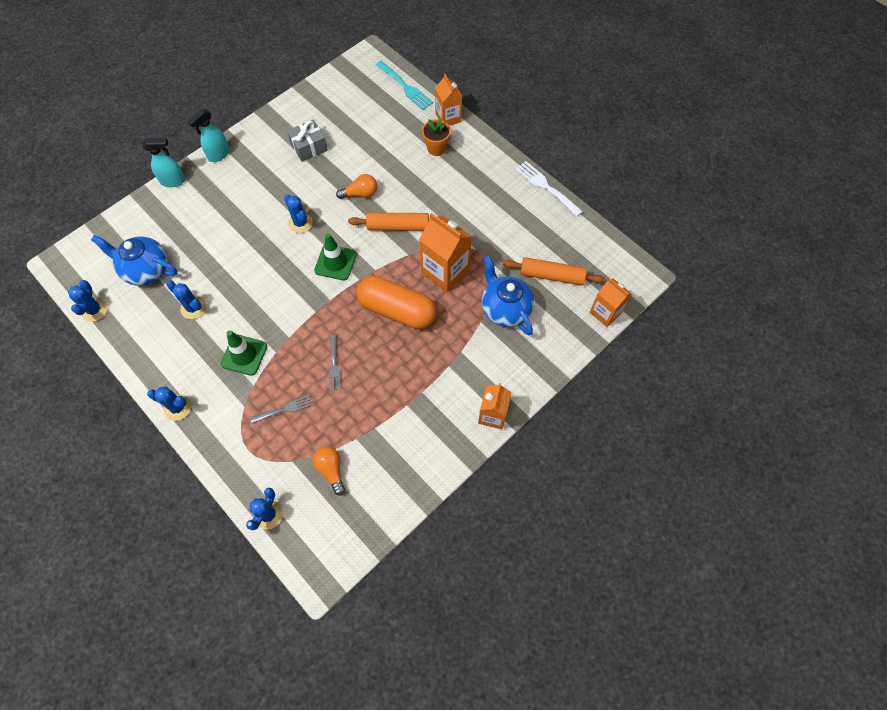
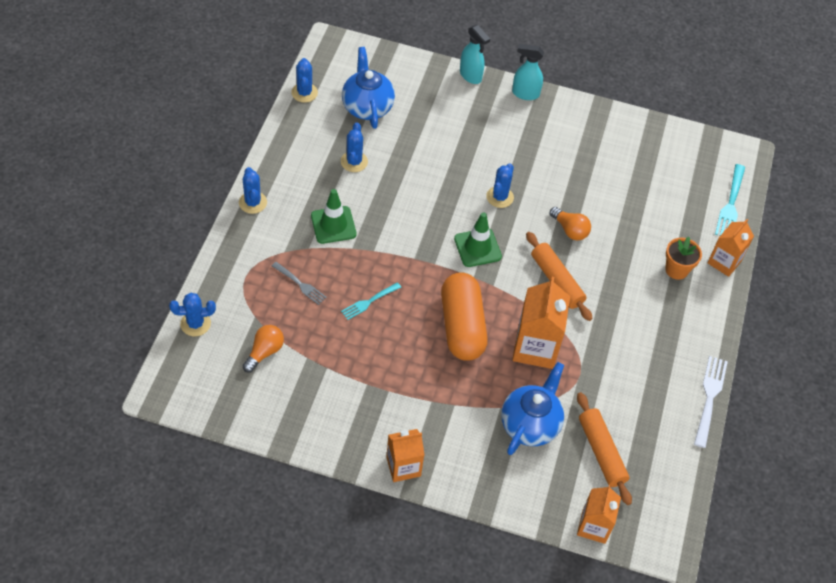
camera: 55 degrees right, 10 degrees down
blue cactus [68,280,107,322] -> blue cactus turned 60 degrees counterclockwise [291,58,318,103]
grey gift [287,119,328,162] -> none
grey fork [329,335,341,391] -> turquoise fork [341,282,401,320]

